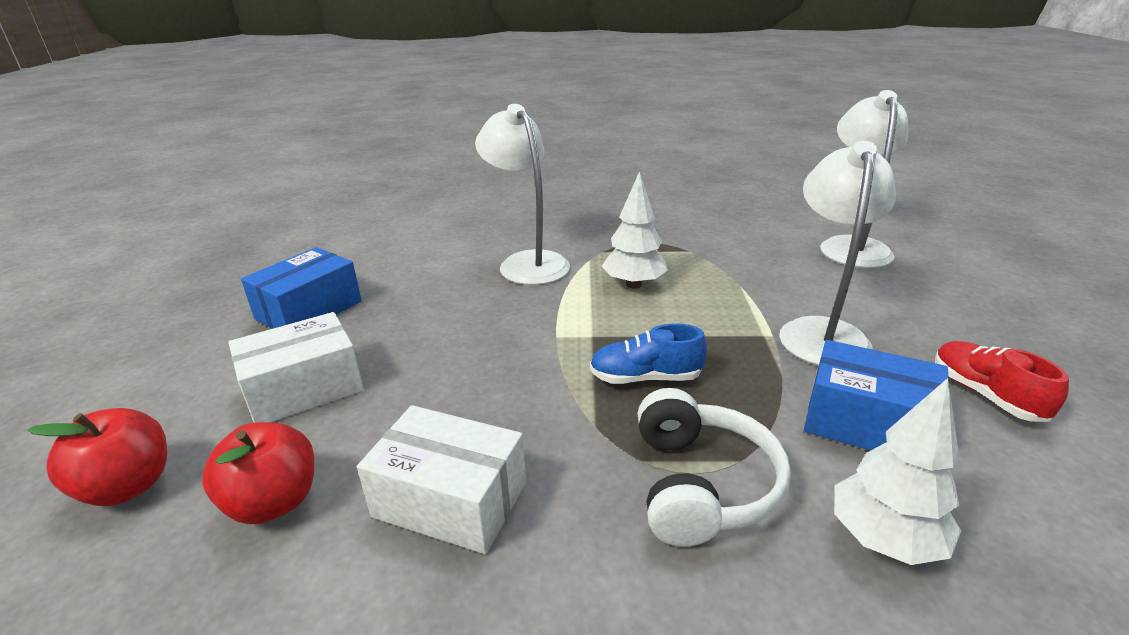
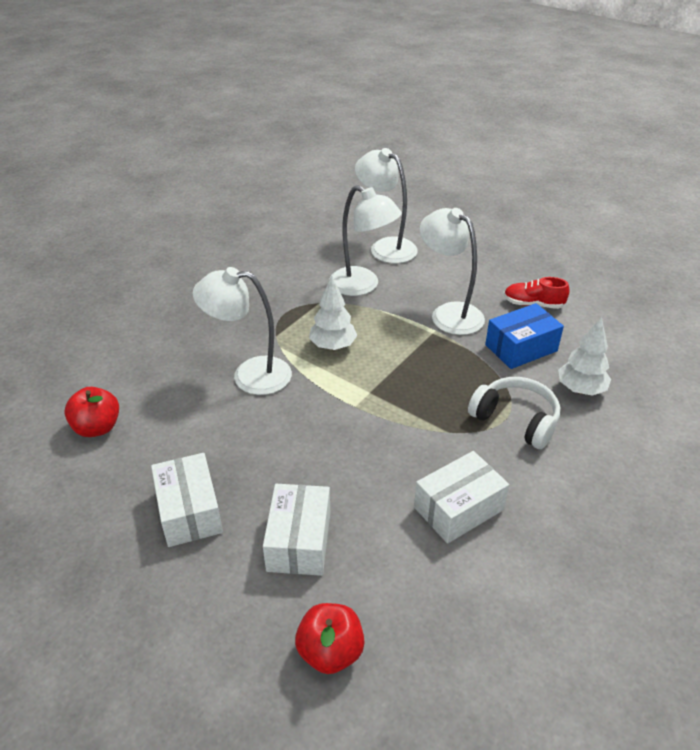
camera: 55 degrees left, 10 degrees up
red apple [202,422,314,524] -> red apple moved to [64,387,119,437]
blue box [241,247,362,329] -> white box [151,453,223,547]
blue shoe [590,323,707,384] -> none
none -> white lamp [329,185,402,296]

